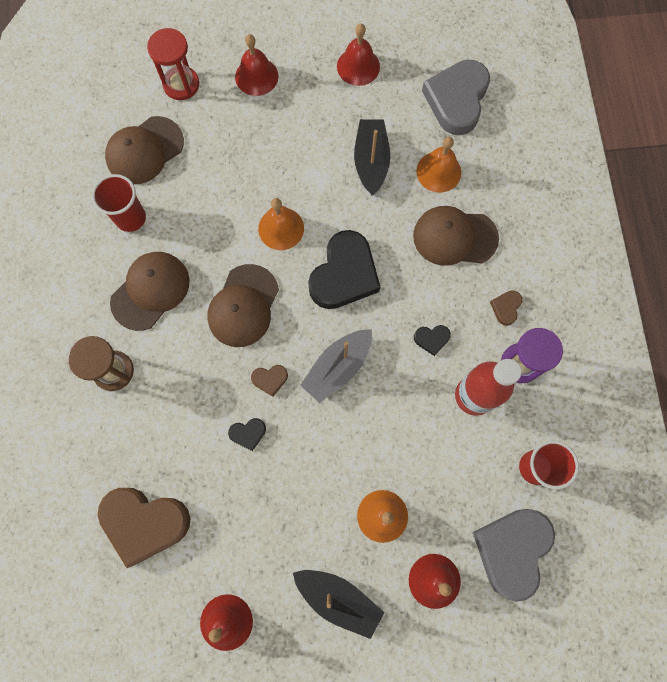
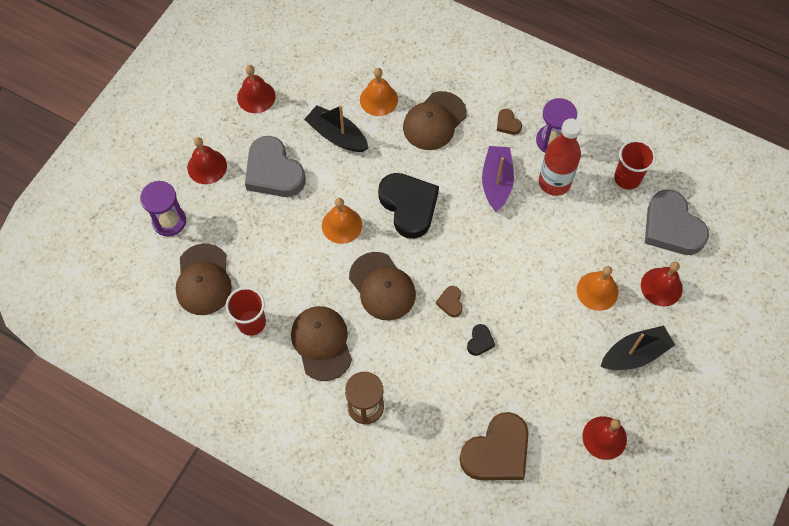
camera: 55 degrees left, 10 degrees down
red hourglass [147,28,199,100] -> purple hourglass [140,181,186,237]
brown heart [251,365,288,397] -> brown heart turned 150 degrees clockwise [436,286,463,317]
grey boat [300,329,372,403] -> none
black heart [414,325,451,356] -> purple boat [482,146,514,212]
grey heart [422,60,490,135] -> grey heart moved to [245,136,306,197]

